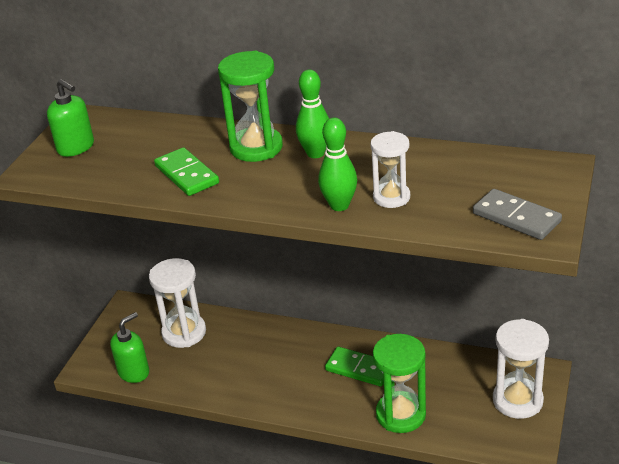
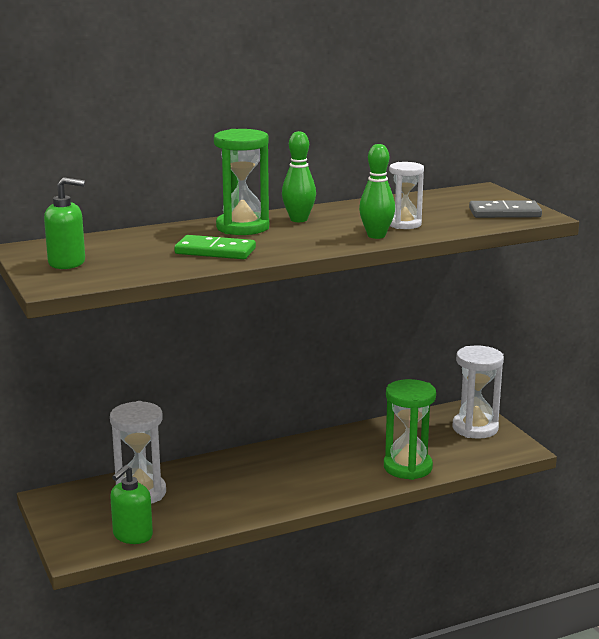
camera: 45 degrees left, 15 degrees down
green soap dispenser [110,312,149,383] -> green soap dispenser turned 150 degrees counterclockwise [110,465,153,544]
green domino [325,347,384,386] -> none

